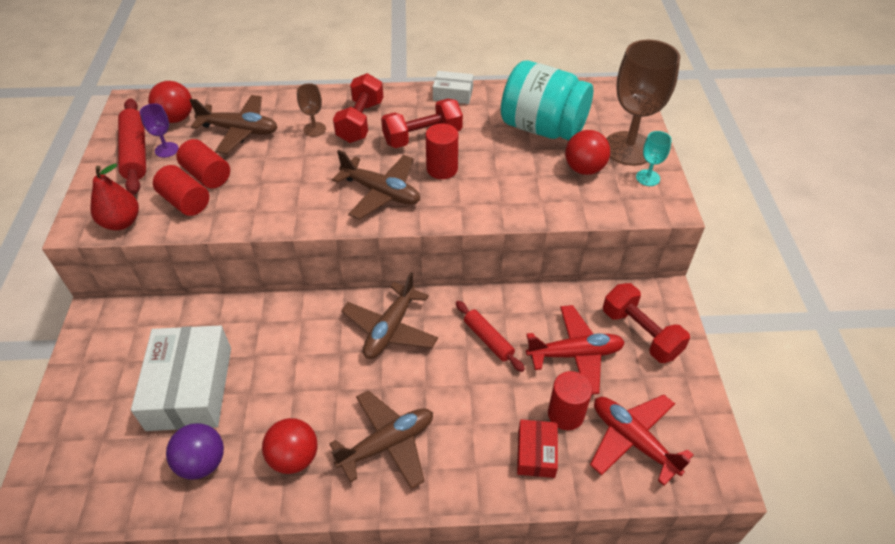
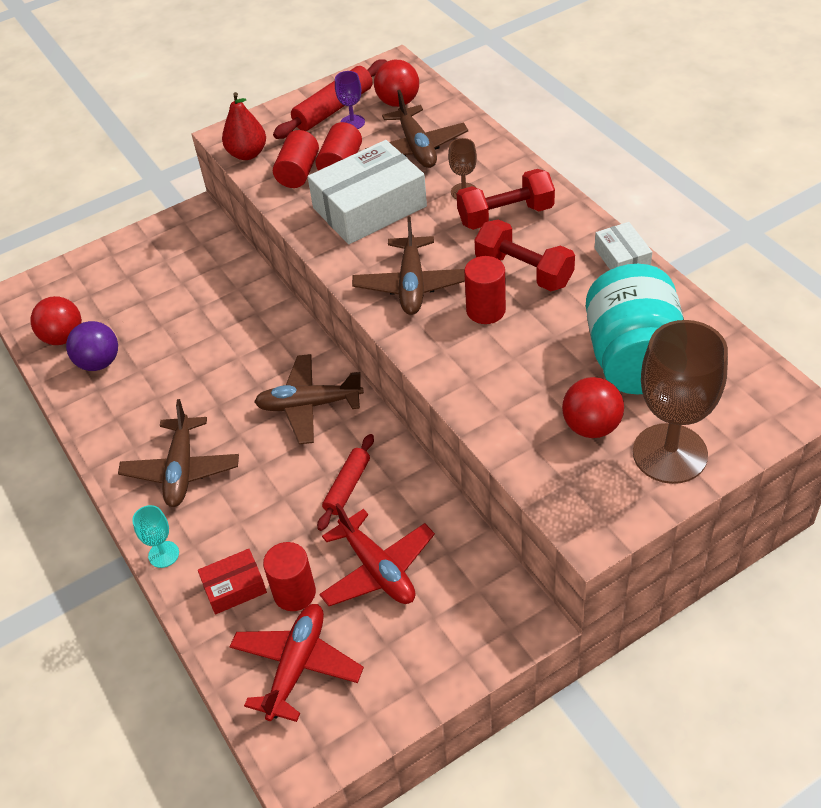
camera: 65 degrees right, 0 degrees up
white box [131,325,231,431] -> white box moved to [308,140,427,244]
red ball [262,418,318,474] -> red ball moved to [30,296,82,345]
brown plane [329,390,433,489] -> brown plane turned 60 degrees clockwise [118,399,239,507]
red dumbbell [603,283,690,363] -> none
turquoise goblet [636,131,672,186] -> turquoise goblet moved to [132,505,179,568]

